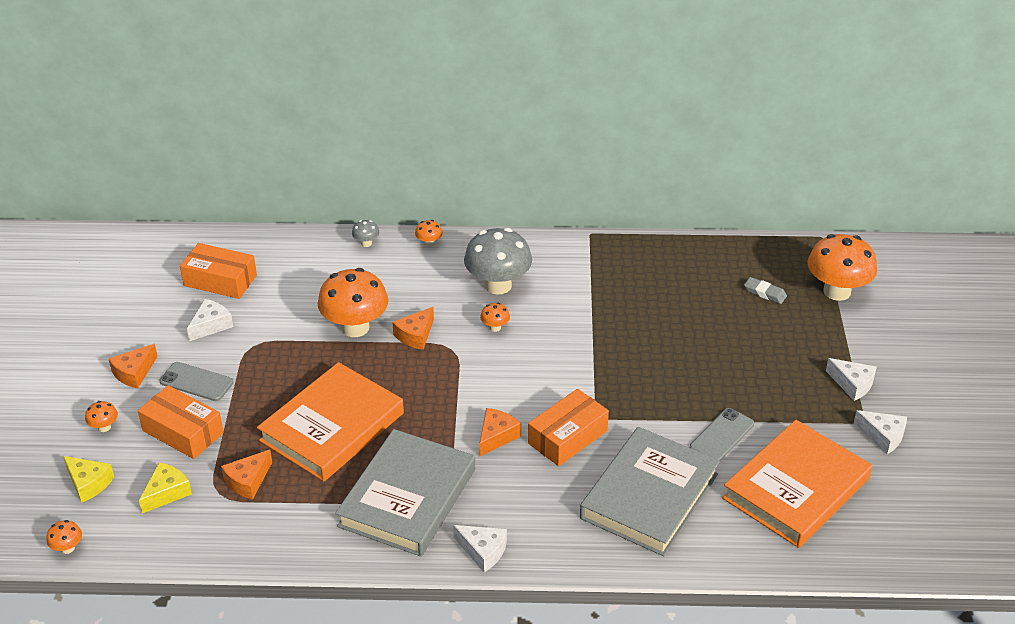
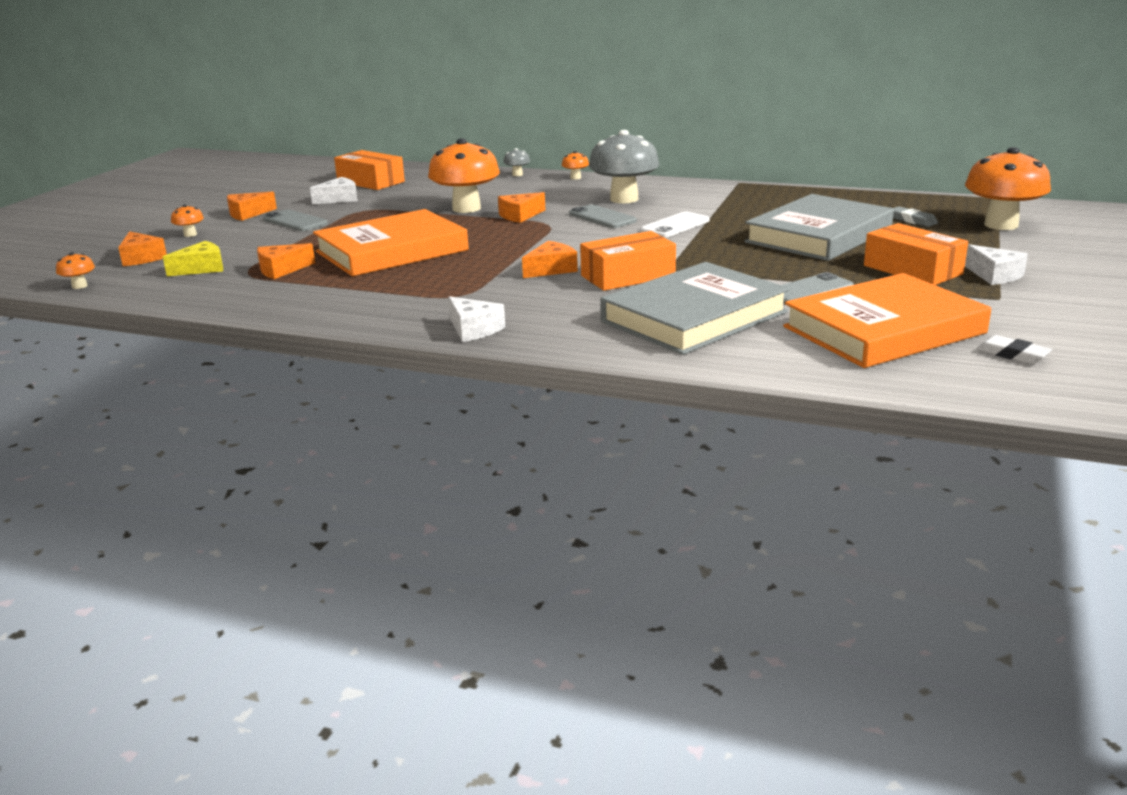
camera: 20 degrees right, 15 degrees down
yellow cheese [63,456,114,503] -> orange cheese [118,231,167,266]
orange box [138,385,224,459] -> orange box moved to [864,223,968,285]
grey book [335,429,475,557] -> grey book moved to [745,194,894,261]
orange mushroom [480,303,510,332] -> grey phone [569,204,637,228]
white cheese [854,410,907,454] -> none
none -> white phone [641,212,710,237]
none -> white eraser [976,335,1052,364]

